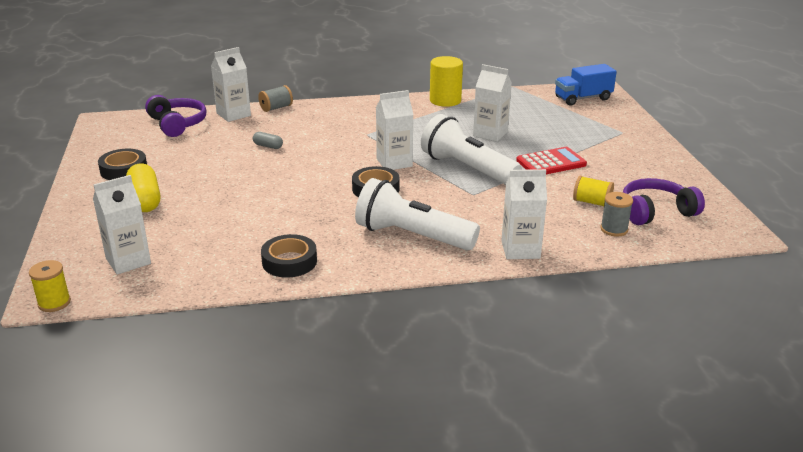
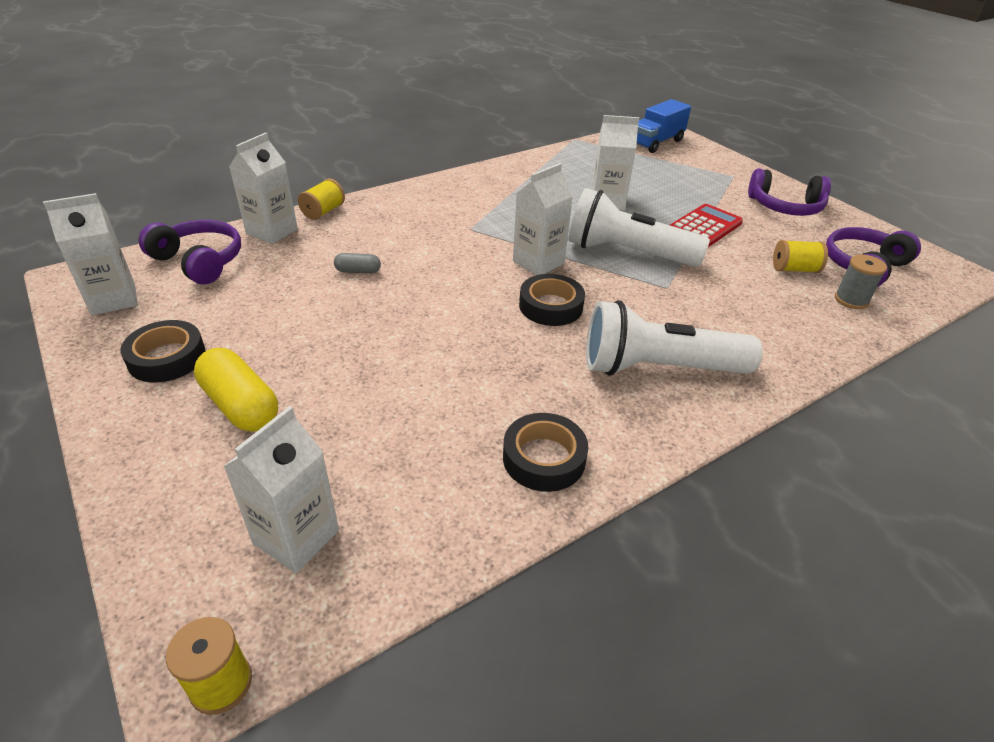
camera: 25 degrees left, 10 degrees up
grey spool [258,85,293,112] -> yellow spool [298,179,345,220]
yellow cylinder [430,56,463,107] -> none
white carton [501,169,547,259] -> white carton moved to [43,193,138,315]
none -> purple headphones [748,169,831,216]

